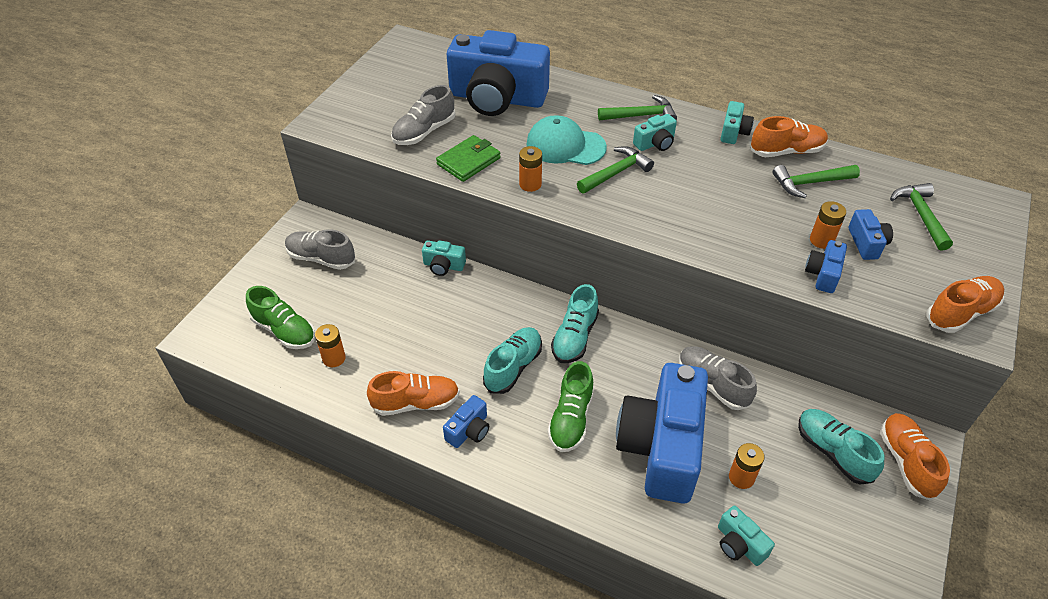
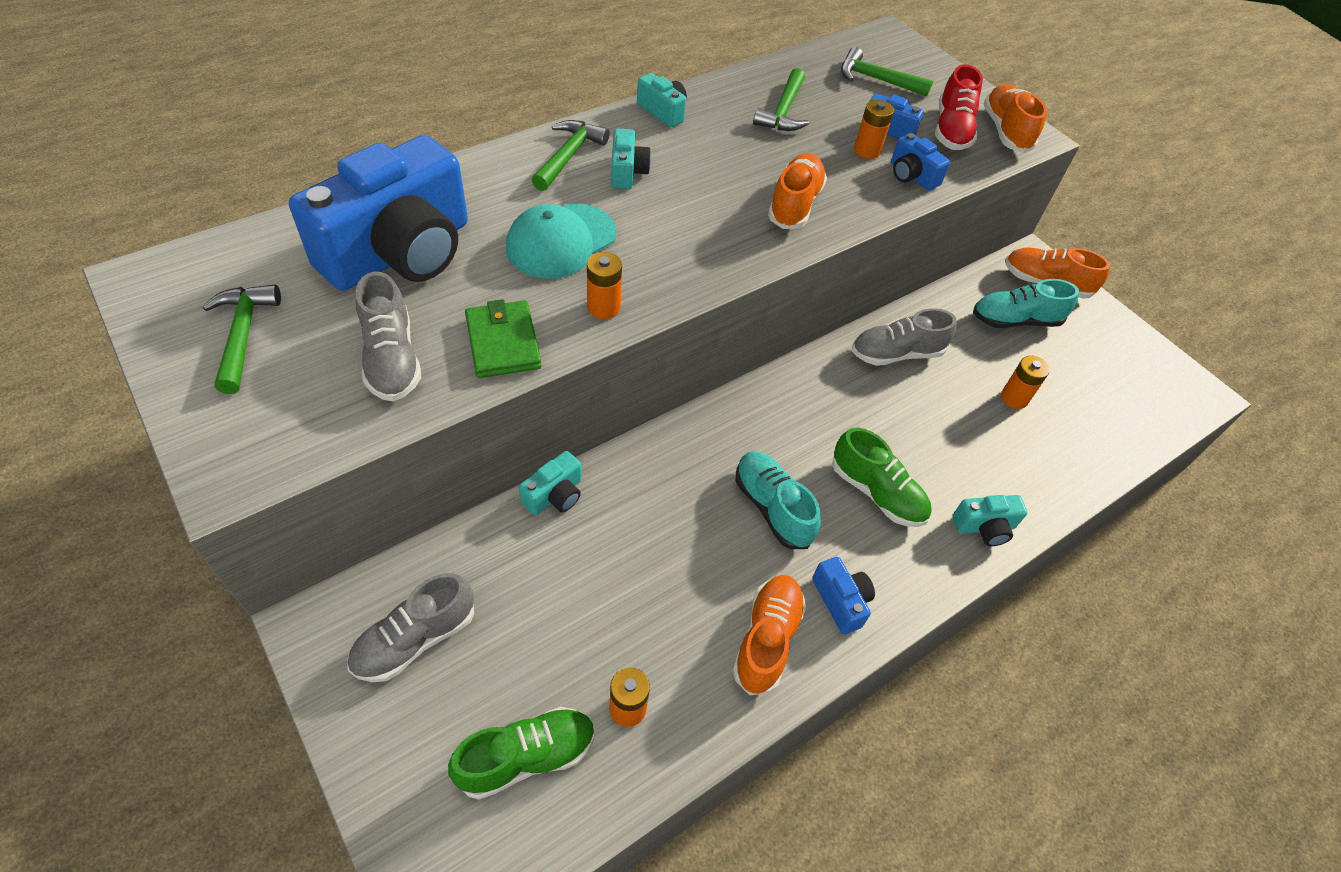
camera: 65 degrees left, 5 degrees up
turquoise shoe [551,284,599,363] -> none
green hammer [577,146,654,194] -> green hammer moved to [202,285,281,394]
blue camera [616,363,708,504] -> none
turquoise camera [718,506,775,566] -> turquoise camera moved to [952,495,1027,546]
orange shoe [751,116,828,157] -> orange shoe moved to [768,153,827,229]
none -> red shoe [935,64,983,150]

